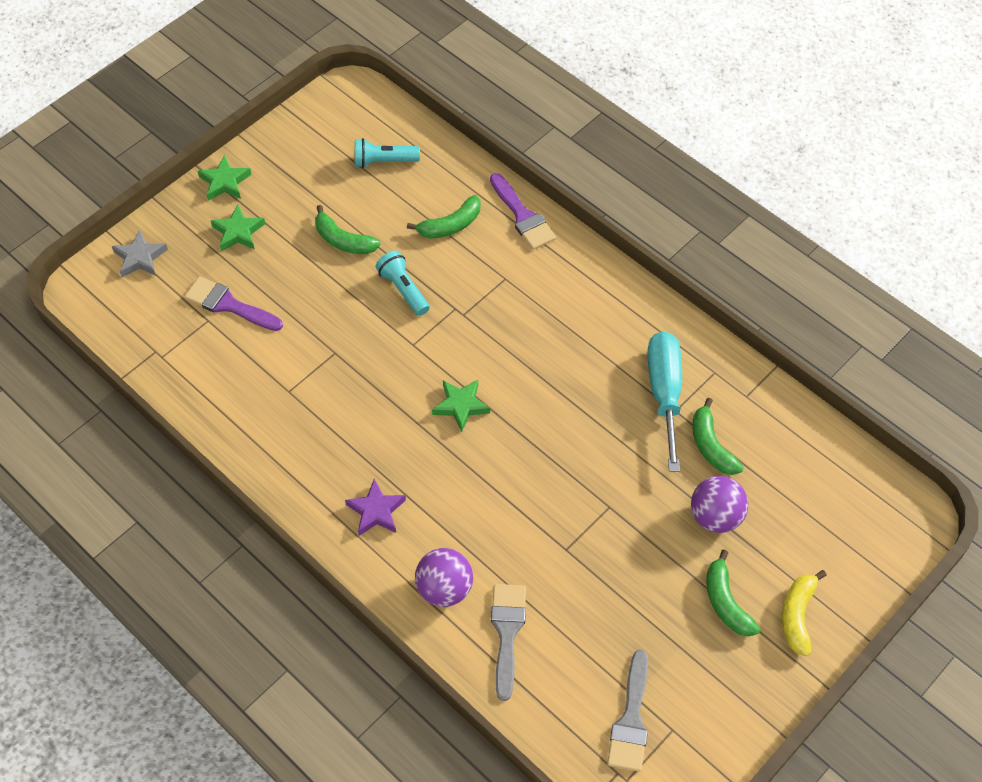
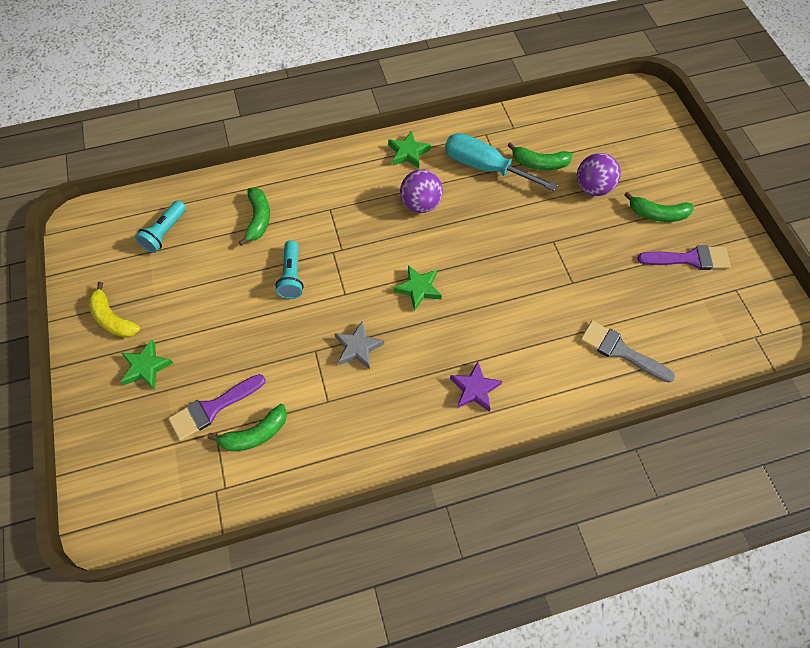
camera: 60 degrees left, 5 degrees up
grey star [112,230,168,277] -> grey star moved to [334,321,384,369]
green star [198,155,252,201] -> green star moved to [388,130,431,168]
green banana [315,205,381,254] -> green banana moved to [207,404,287,451]
turquoise flashlight [376,250,430,316] -> turquoise flashlight turned 90 degrees counterclockwise [275,240,303,299]
purple ball [415,548,473,607] -> purple ball moved to [400,170,443,213]
purple brush [490,173,556,250] -> purple brush moved to [637,245,731,270]
grey brush [607,650,648,772] -> none
yellow banana [782,570,827,656] -> yellow banana moved to [88,282,140,337]

